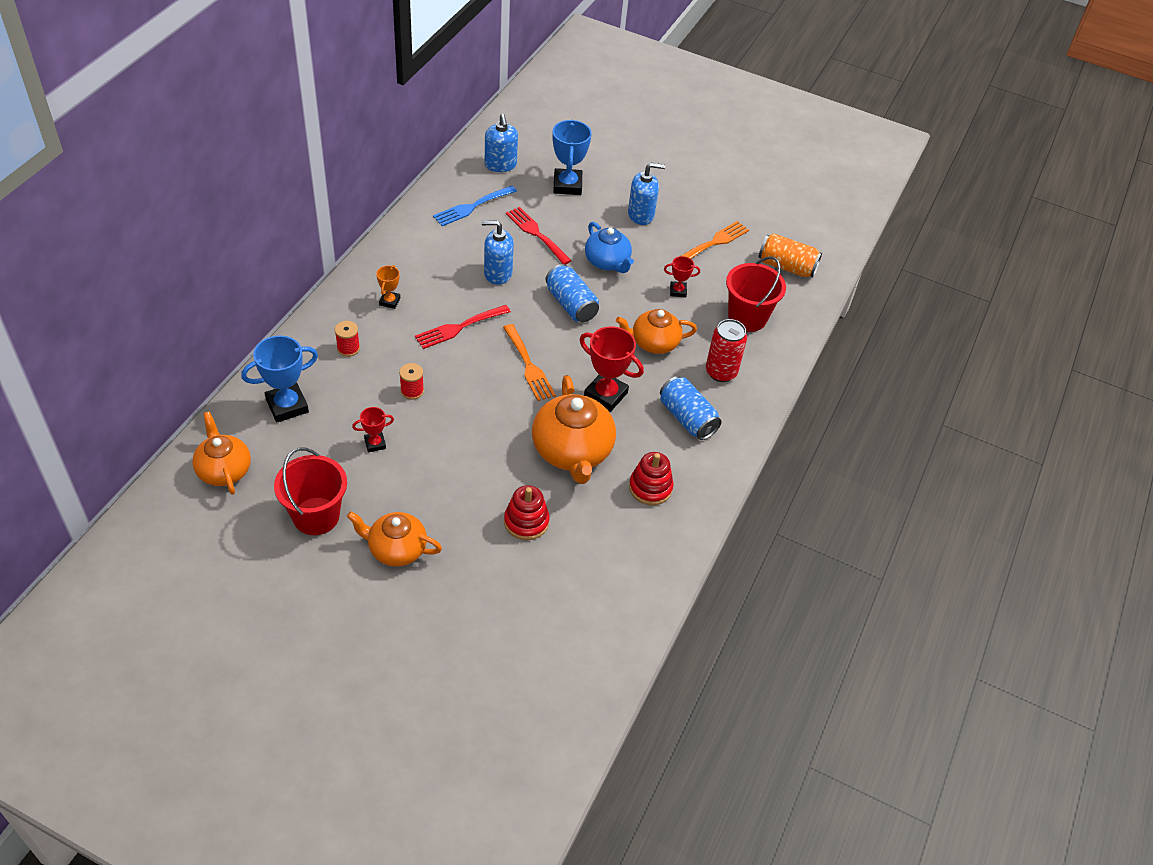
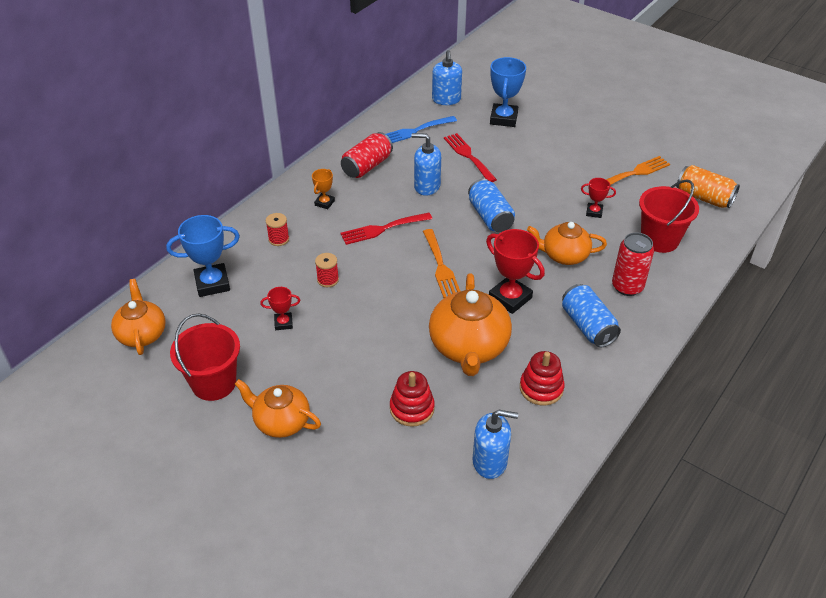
camera: 15 degrees right, 5 degrees down
blue teapot [585,222,634,273] -> none
blue soap dispenser [628,163,665,225] -> blue soap dispenser moved to [473,410,518,479]
none -> red can [341,132,393,178]

